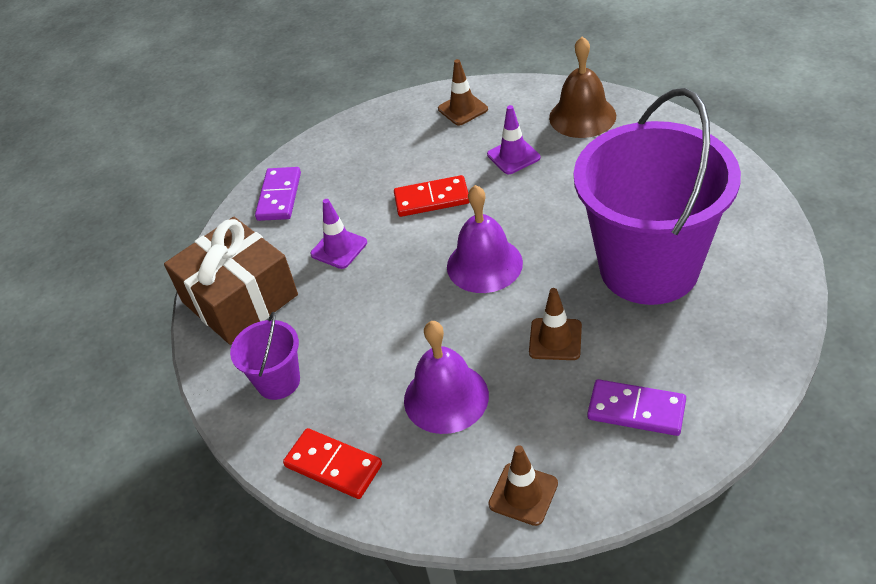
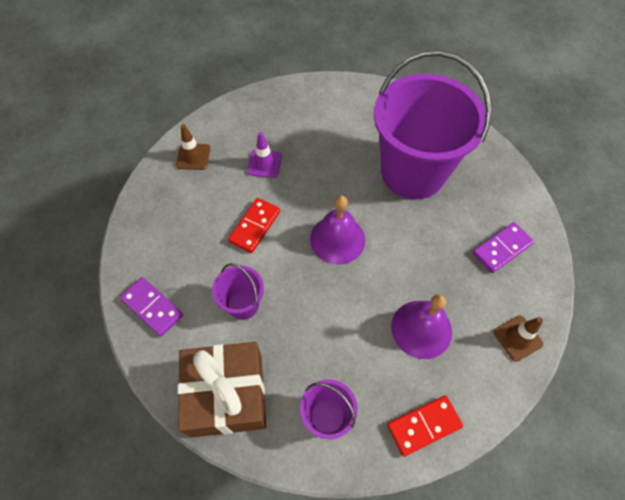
camera: 60 degrees left, 15 degrees up
purple traffic cone [310,199,367,269] -> purple bucket [212,263,264,320]
brown traffic cone [529,288,582,360] -> none
brown bell [549,36,616,138] -> none

